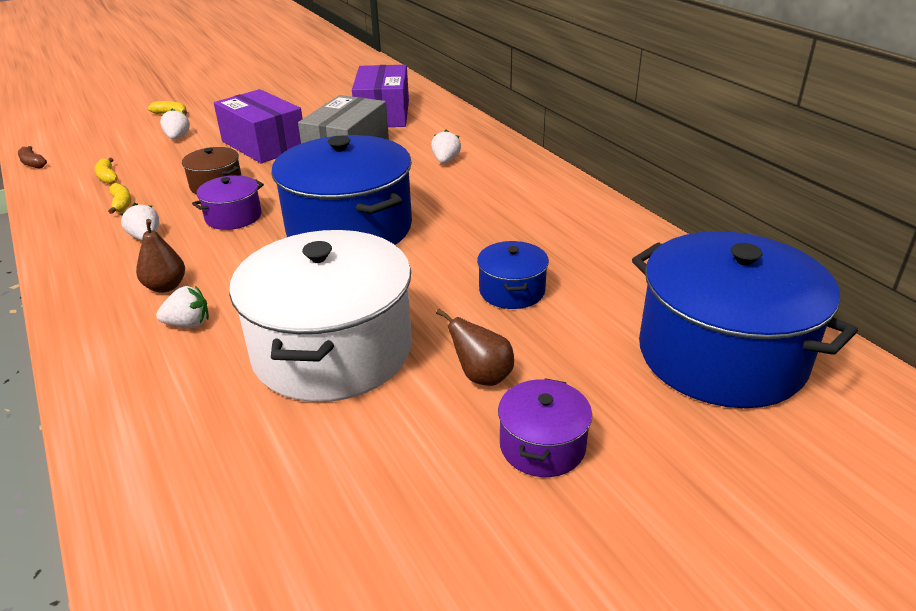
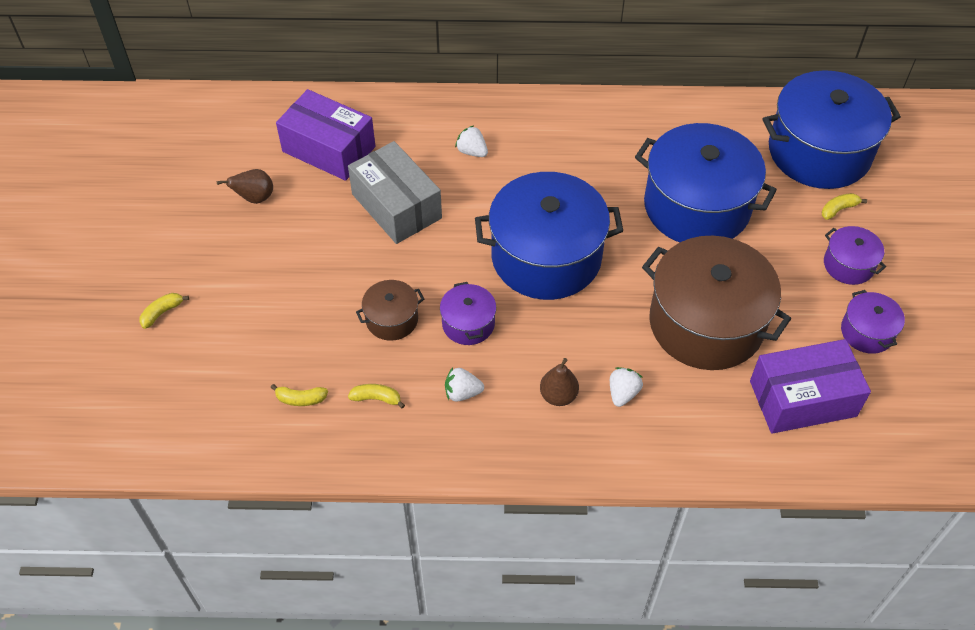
camera: 60 degrees left, 20 degrees up
brown banana [18,146,47,169] -> none
white strawberry [160,109,190,140] -> none
purple box [214,89,303,163] -> purple box moved to [750,339,871,434]
white pot [229,230,412,402] -> brown pot [642,236,791,370]
brown pear [436,309,514,386] -> brown pear moved to [217,169,273,204]
blue pot [477,241,549,309] -> blue pot [635,123,777,242], size x2.18
none -> yellow banana [822,193,867,220]
none -> purple pot [841,290,905,354]

